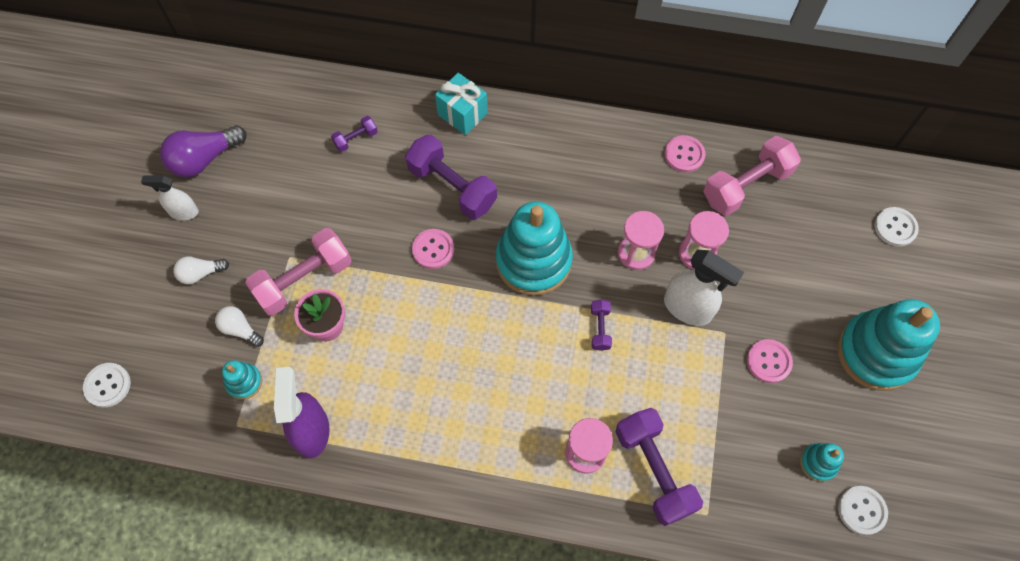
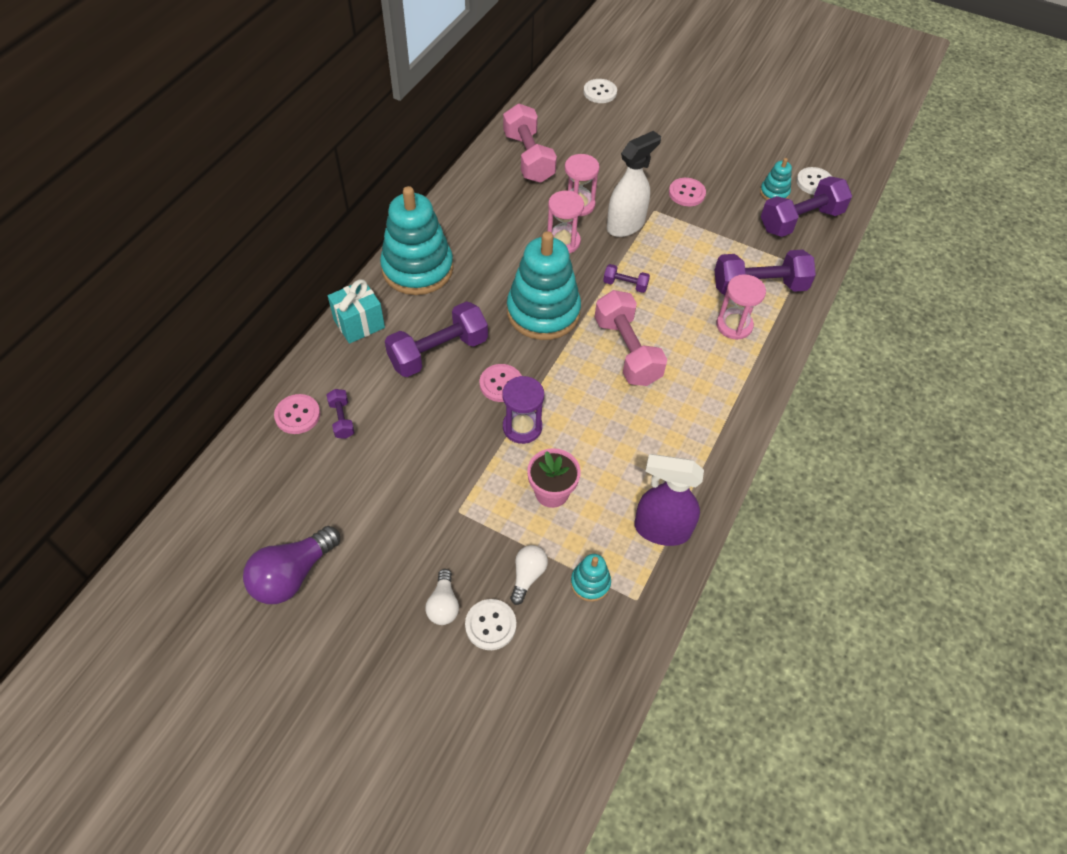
camera: 75 degrees left, 10 degrees down
white button [83,363,131,408] -> white button moved to [465,599,516,650]
white spray bottle [141,175,199,220] -> none
purple light bulb [160,125,247,177] -> purple light bulb turned 60 degrees clockwise [243,526,340,604]
white light bulb [215,306,264,347] -> white light bulb turned 150 degrees clockwise [510,545,548,605]
pink dumbbell [245,228,352,316] -> pink dumbbell moved to [595,290,667,386]
pink button [665,135,705,172] -> pink button moved to [274,394,320,434]
turquoise stacking toy [837,299,940,391] -> turquoise stacking toy moved to [380,186,453,295]
none -> purple hourglass [502,376,544,444]
none -> purple dumbbell [761,176,852,237]

